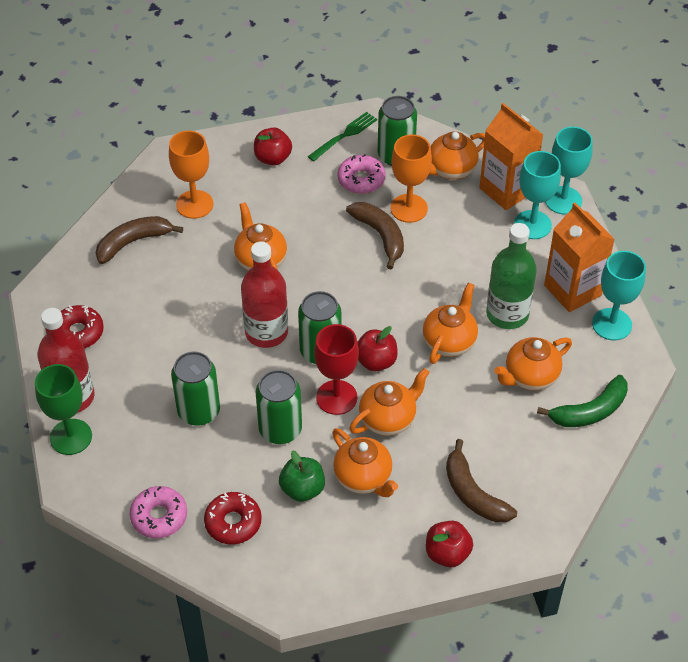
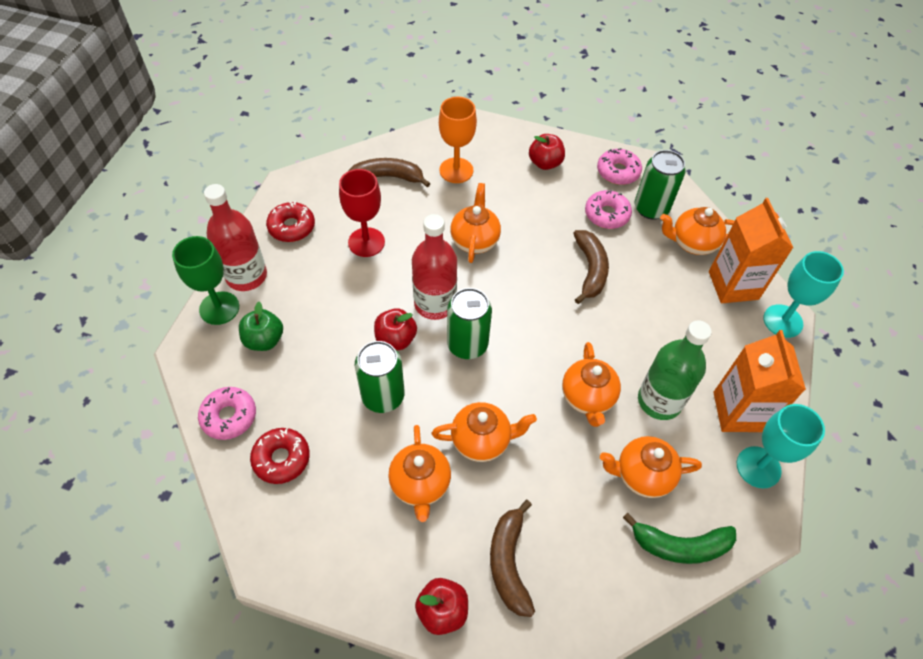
camera: 30 degrees right, 5 degrees up
green can [171,352,220,426] -> none
green apple [279,450,325,502] -> green apple moved to [239,302,283,351]
green fork [308,112,377,162] -> pink donut [597,148,642,185]
red goblet [314,324,359,415] -> red goblet moved to [339,169,385,257]
red apple [357,326,398,372] -> red apple moved to [374,308,417,350]
orange goblet [390,134,432,223] -> none
orange teapot [423,282,478,364] -> orange teapot turned 120 degrees clockwise [562,342,621,427]
turquoise goblet [514,151,561,239] -> none

